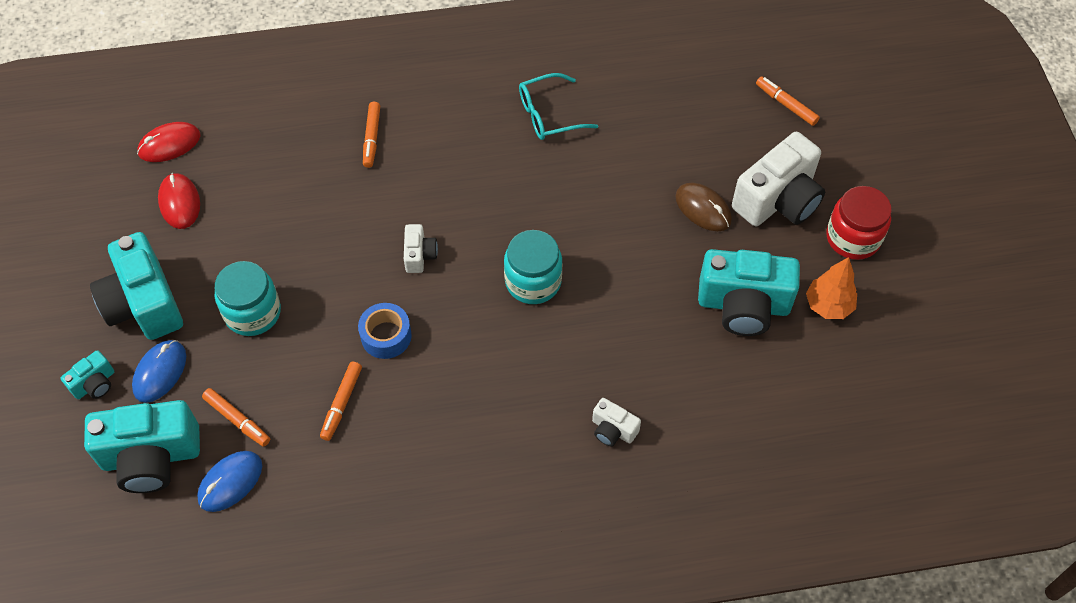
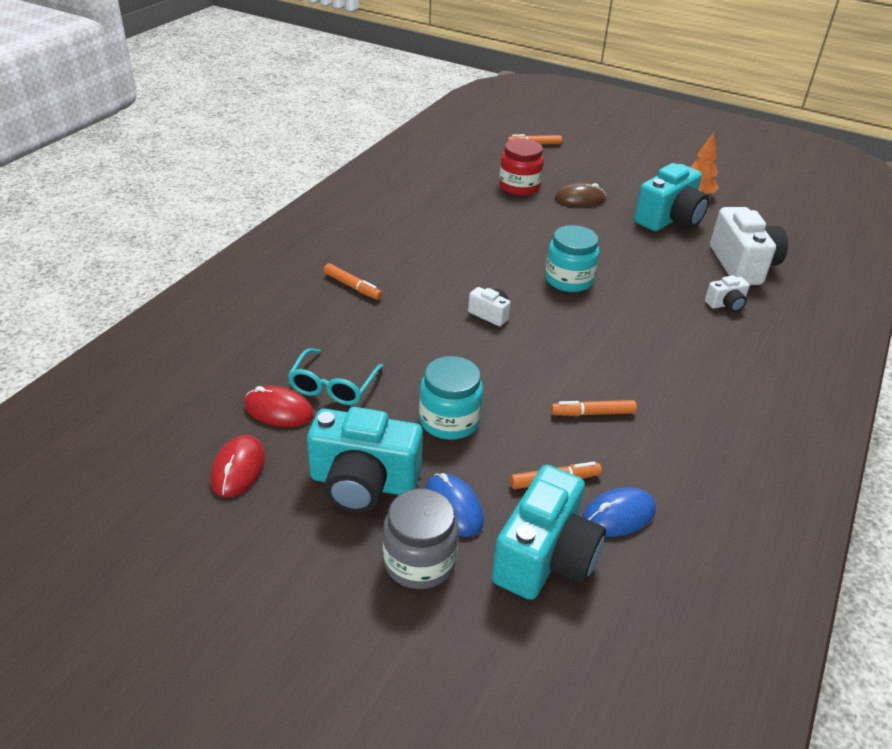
camera: 55 degrees left, 20 degrees down
turquoise camera [61,350,114,399] -> grey jar [383,489,459,589]
red mouse [137,122,201,162] -> red mouse moved to [210,435,265,497]
blue mouse [197,451,262,512] -> blue mouse turned 75 degrees clockwise [582,487,656,537]
orange marker [320,362,362,441] -> orange marker turned 120 degrees clockwise [551,400,637,416]
blue tape [358,303,412,359] -> none
turquoise glasses [519,73,598,140] -> turquoise glasses moved to [288,348,384,405]
white camera [732,132,825,226] -> white camera moved to [710,207,788,285]
red jar [827,186,892,260] -> red jar moved to [499,139,544,195]

